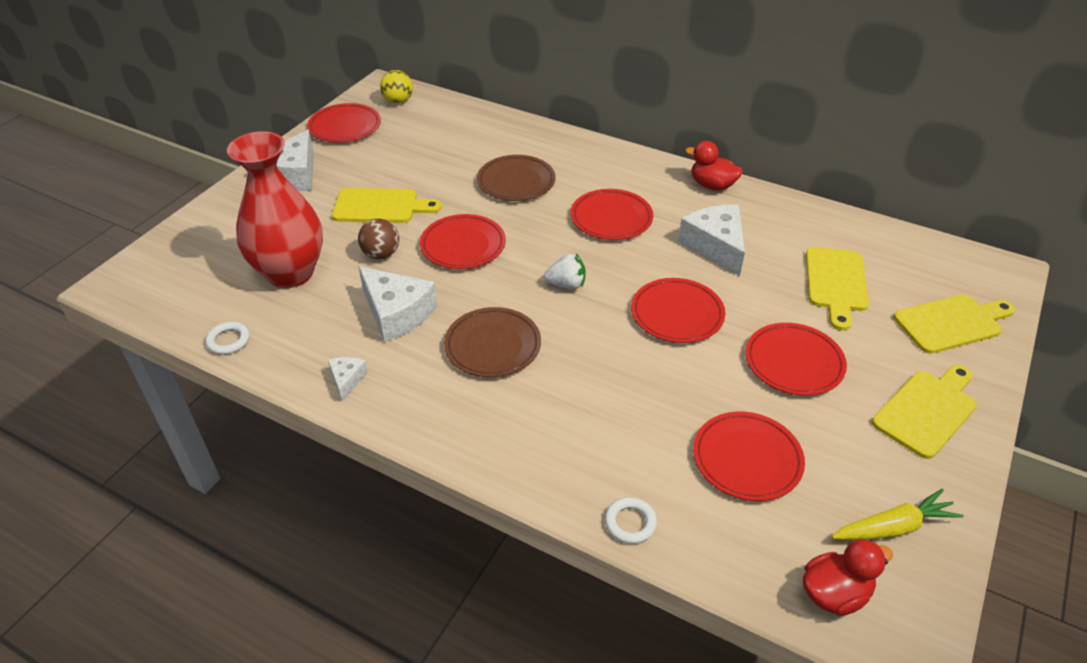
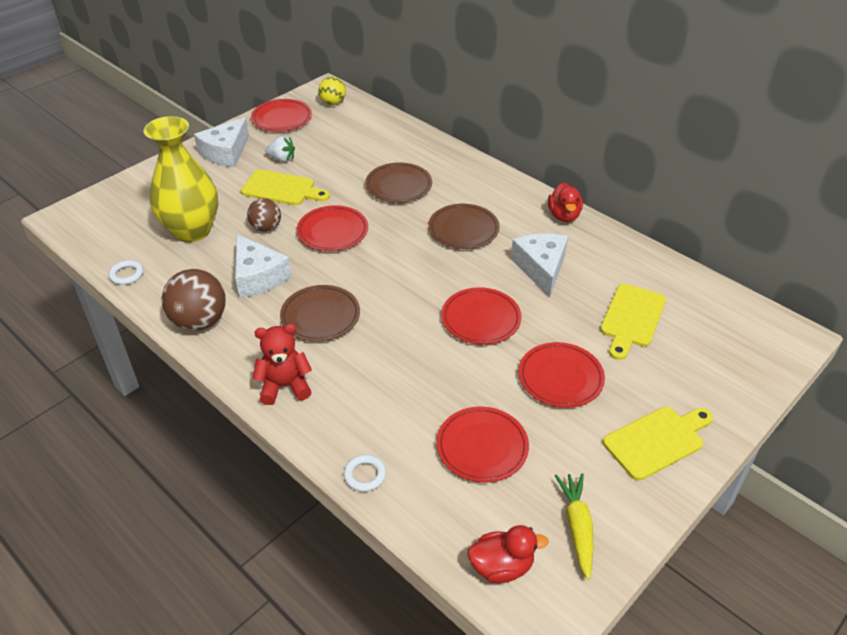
camera: 15 degrees right, 0 degrees up
red vase [227,131,323,288] -> yellow vase [144,116,218,242]
white cheese [328,357,368,402] -> brown ball [162,269,226,331]
white strawberry [544,253,586,289] -> white strawberry moved to [265,136,295,162]
red plate [571,189,653,240] -> brown plate [428,204,500,249]
red duck [685,141,743,190] -> red duck turned 135 degrees counterclockwise [548,182,583,222]
yellow carrot [831,489,964,540] -> yellow carrot turned 90 degrees counterclockwise [555,473,593,580]
yellow cutting board [894,295,1015,354] -> none
none -> red teddy bear [253,324,312,405]

